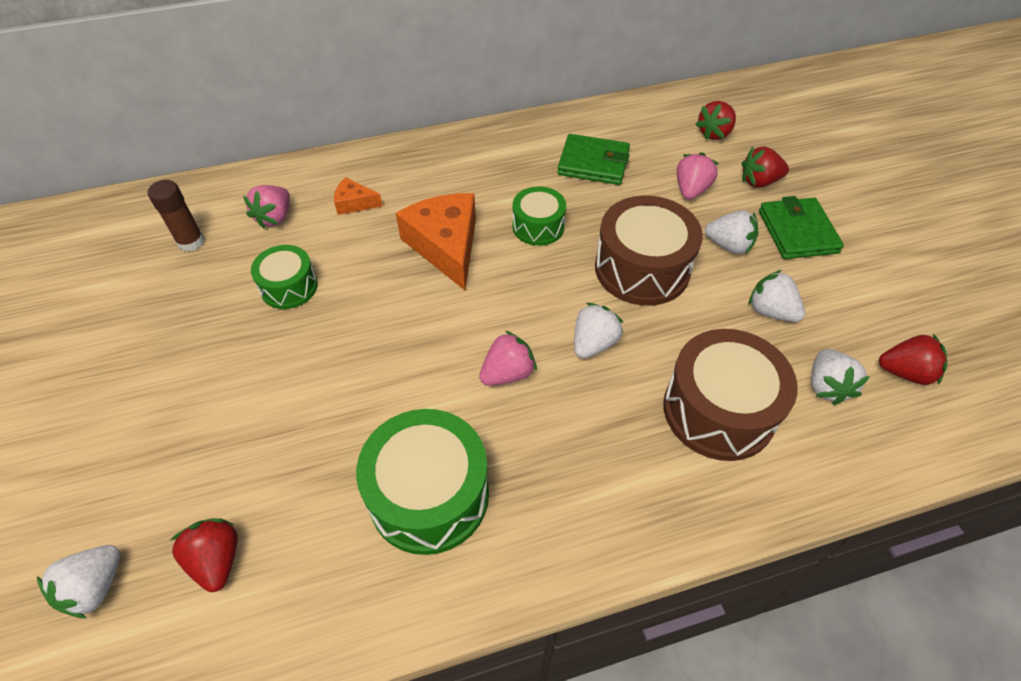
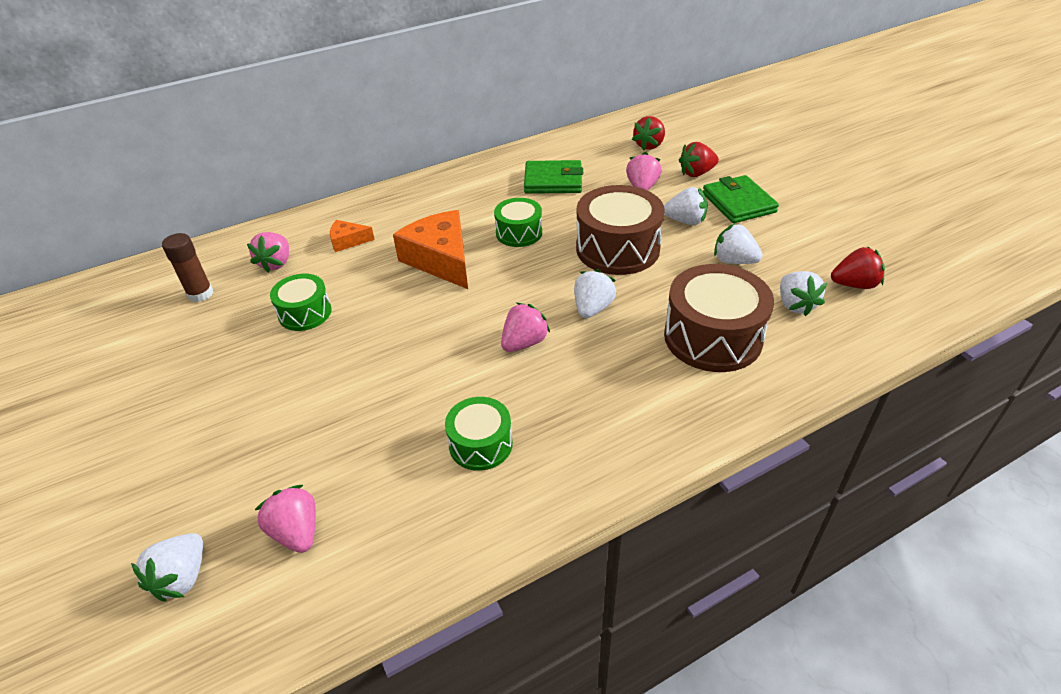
camera: 10 degrees left, 10 degrees down
red strawberry [170,519,238,592] -> pink strawberry [255,485,316,553]
green drum [356,409,489,555] -> green drum [445,397,513,471], size x0.58

